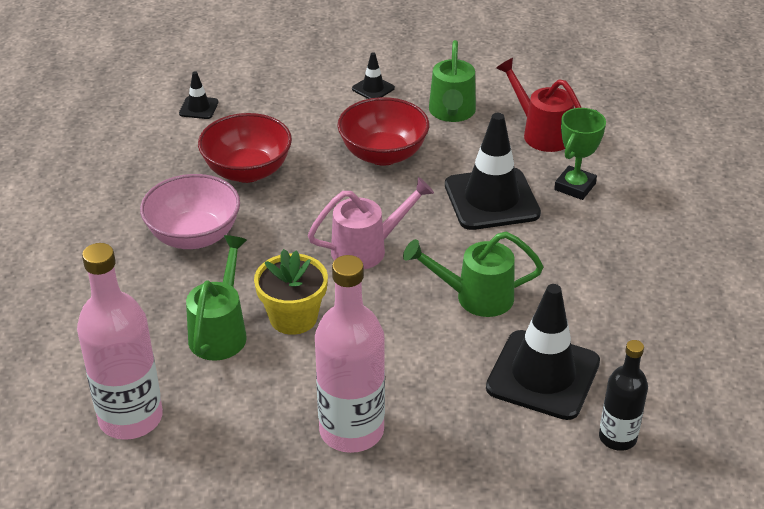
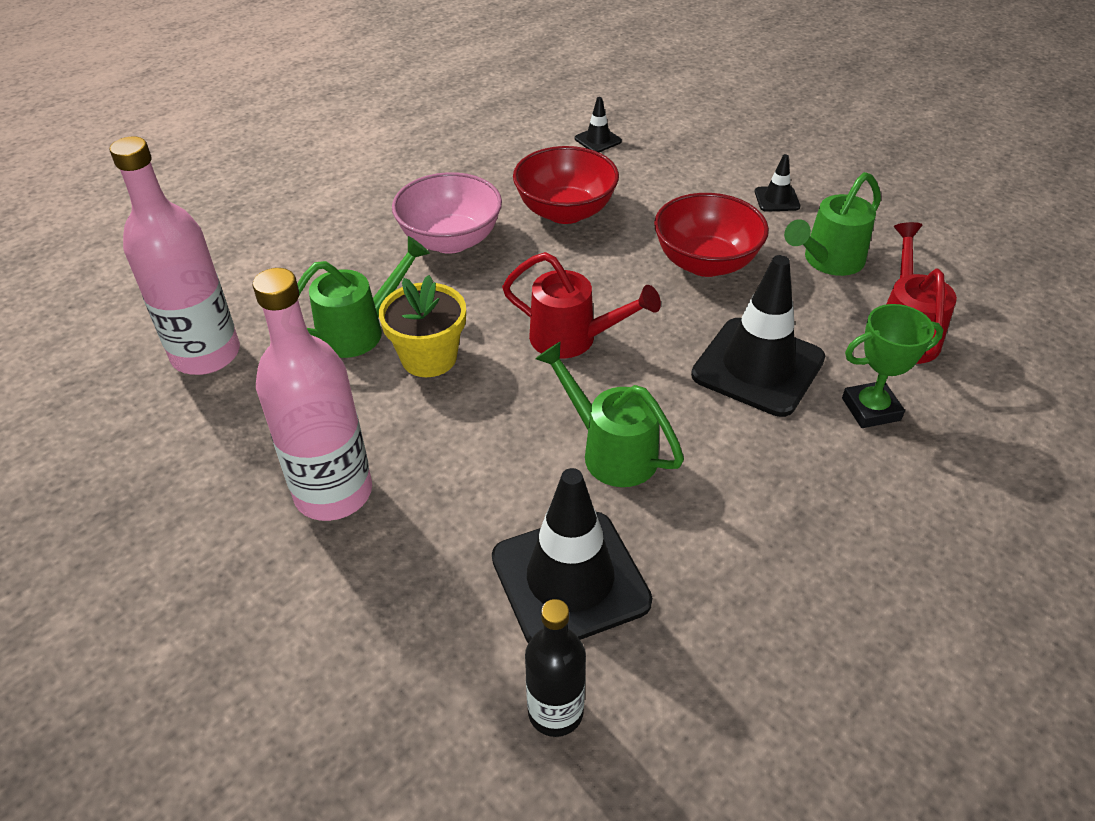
camera: 45 degrees right, 5 degrees up
pink watering can [308,177,434,269] -> red watering can [502,252,661,359]

